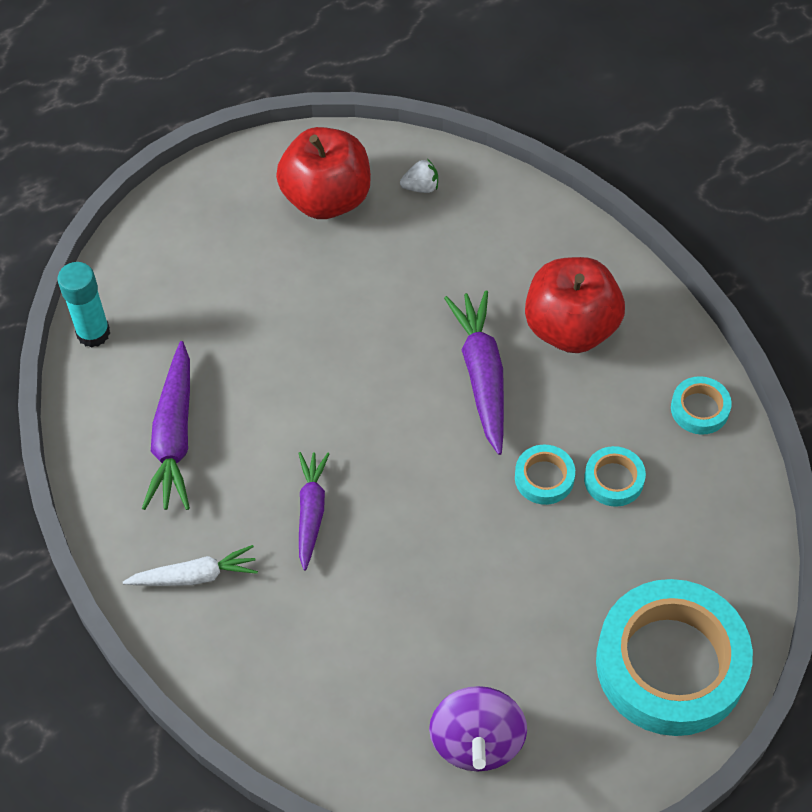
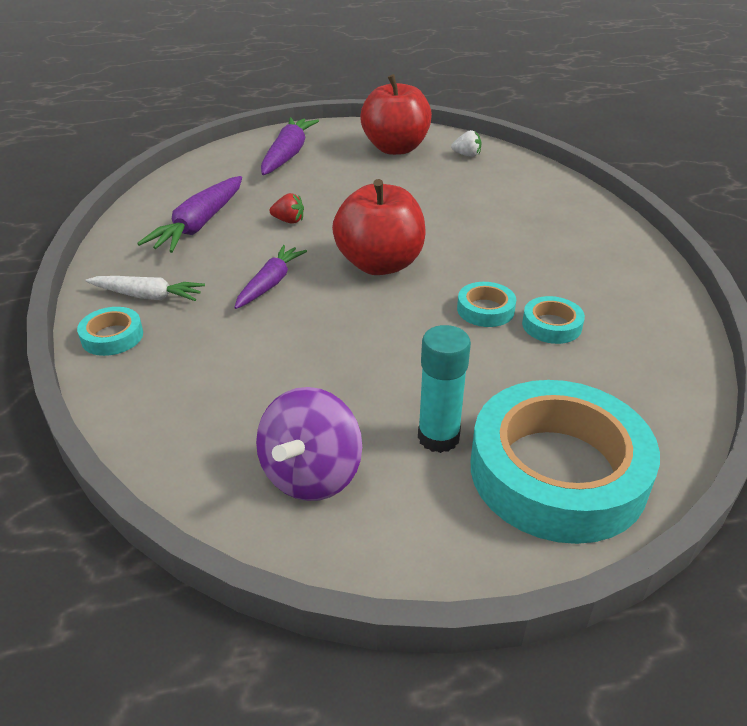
camera: 20 degrees right, 20 degrees down
turquoise glue stick [58,262,110,347] -> turquoise glue stick moved to [418,325,471,453]
purple carrot [444,290,504,455] -> purple carrot moved to [261,117,319,175]
red apple [525,257,625,353] -> red apple moved to [332,179,426,275]
turquoise tape [671,376,732,435] -> turquoise tape moved to [77,307,143,356]
none -> red strawberry [270,193,304,224]

